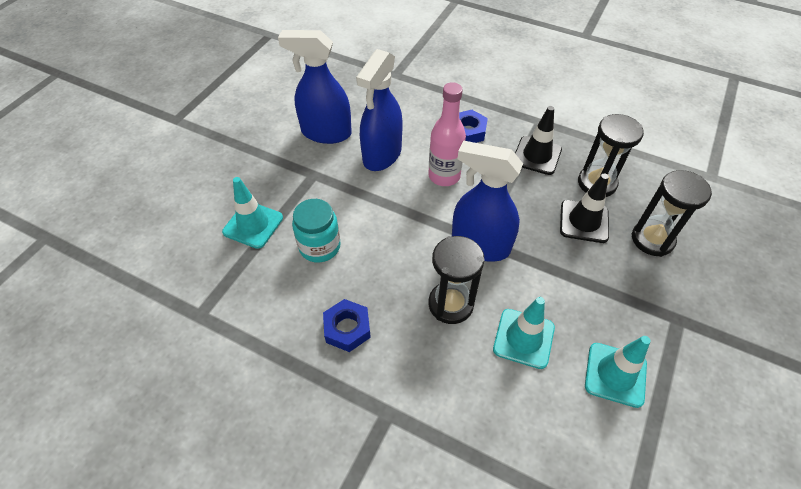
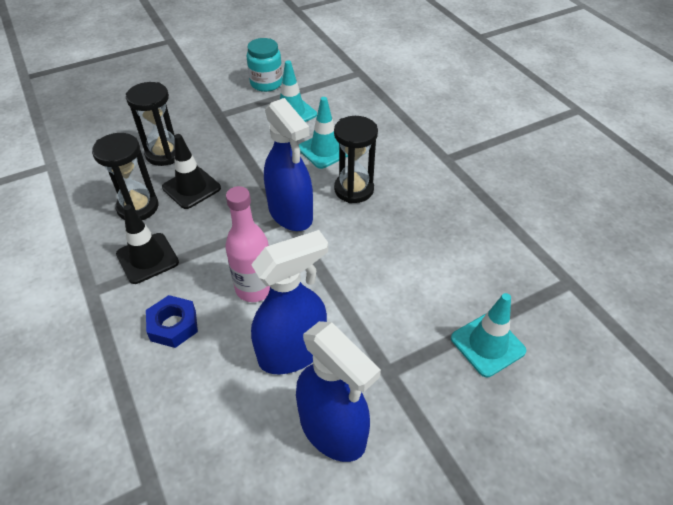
camera: 145 degrees left, 5 degrees down
turquoise jar [292,199,341,263] -> turquoise jar moved to [247,38,283,92]
blue nut [323,299,371,352] -> none

